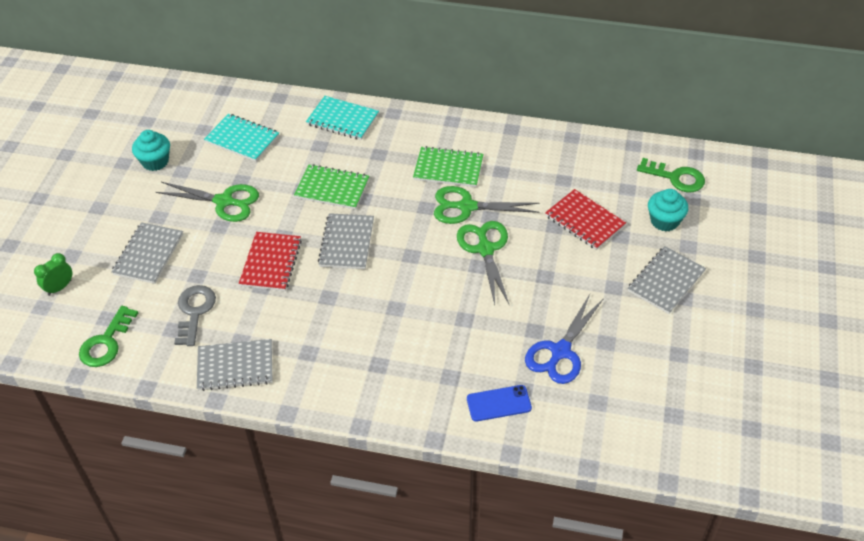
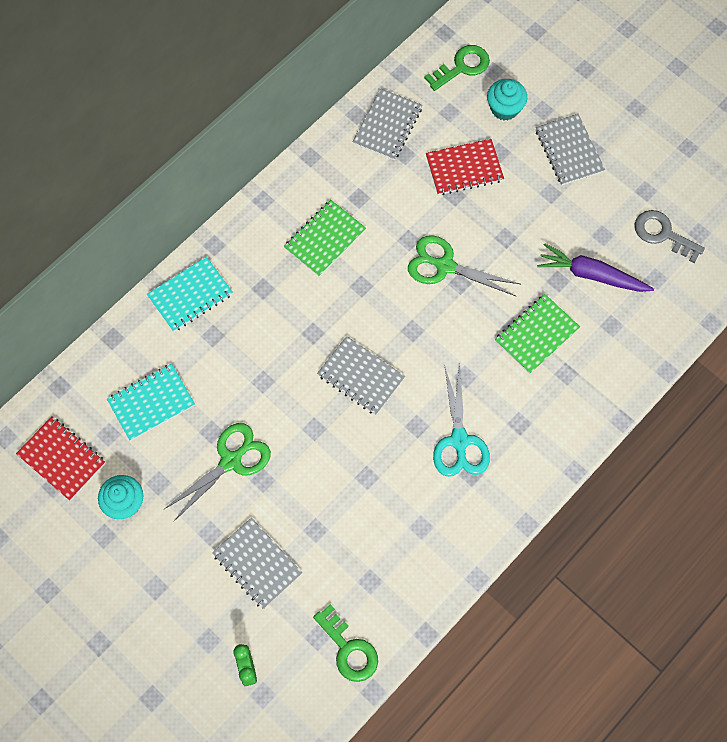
camera: 60 degrees left, 20 degrees up
grey key [174,285,216,346] -> grey key moved to [635,210,705,263]
grey notebook [197,339,273,391] -> grey notebook moved to [353,89,422,161]
red notebook [239,232,302,291] -> red notebook moved to [16,417,105,501]
green notebook [294,164,369,210] -> green notebook moved to [495,294,580,374]
green scissors [434,186,540,224] -> none
blue phone [467,385,532,422] -> none
blue scissors [525,294,604,384] -> purple carrot [537,243,654,292]
none -> turquoise scissors [433,365,490,477]

